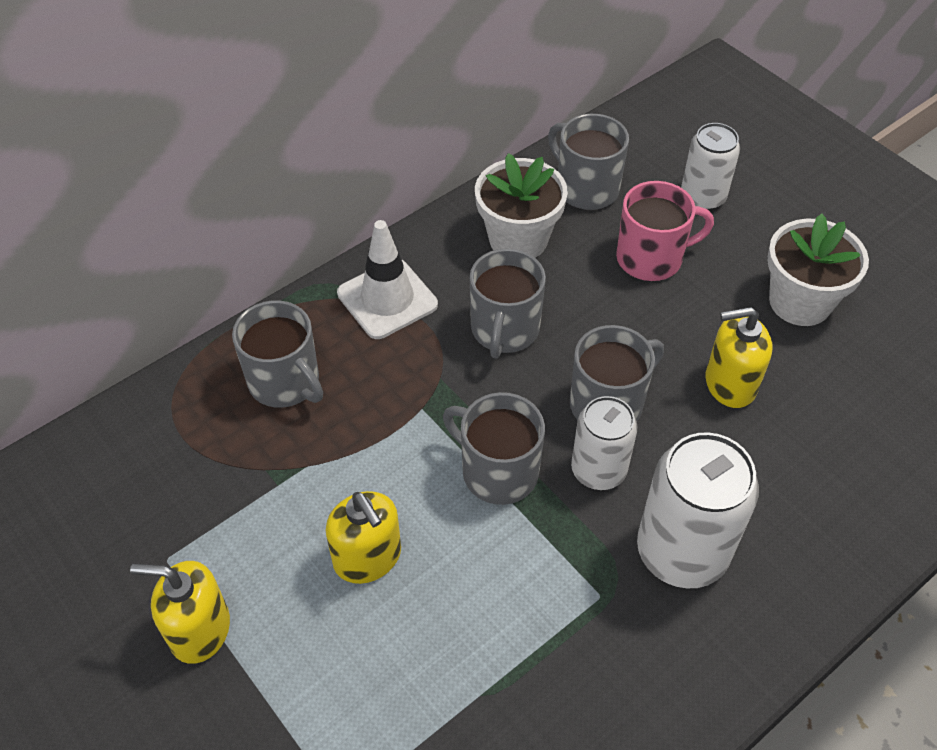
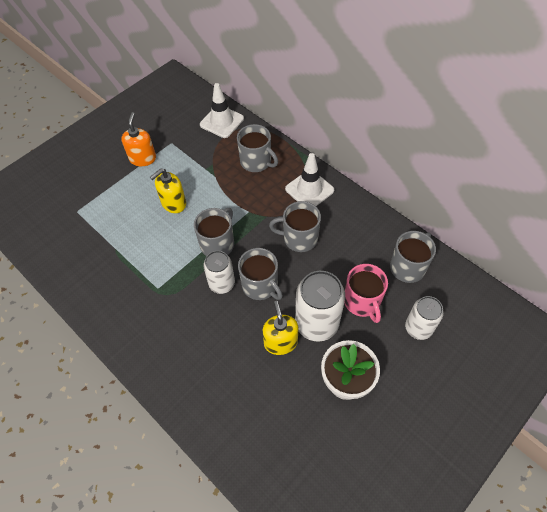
camera: 85 degrees right, 5 degrees up
yellow soap dispenser [130,561,230,664] -> orange soap dispenser [121,112,156,166]
grey mug [232,300,323,408] -> grey mug turned 90 degrees counterclockwise [237,124,278,172]
white flower pot [475,153,568,258] -> none
white can [637,432,759,588] -> white can moved to [295,271,345,342]
none -> white traffic cone [200,83,244,138]

